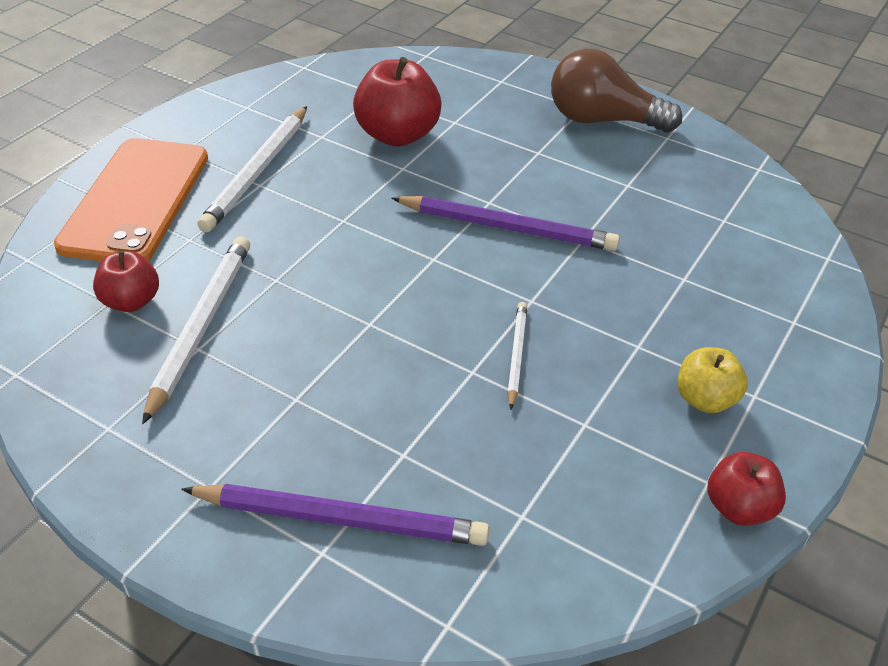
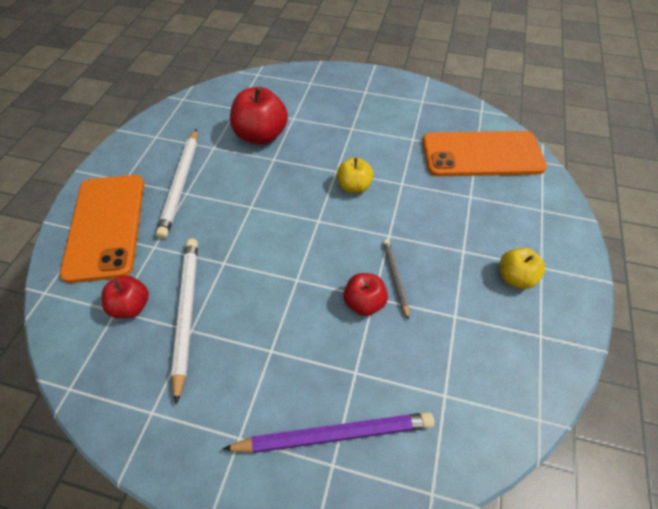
camera: 15 degrees left, 10 degrees up
purple pencil [391,196,620,251] -> yellow apple [337,157,374,193]
white pencil [507,302,527,410] -> grey pencil [383,239,409,320]
brown light bulb [551,49,682,132] -> none
red apple [707,452,786,526] -> red apple moved to [343,273,388,316]
none -> orange phone [422,131,547,176]

